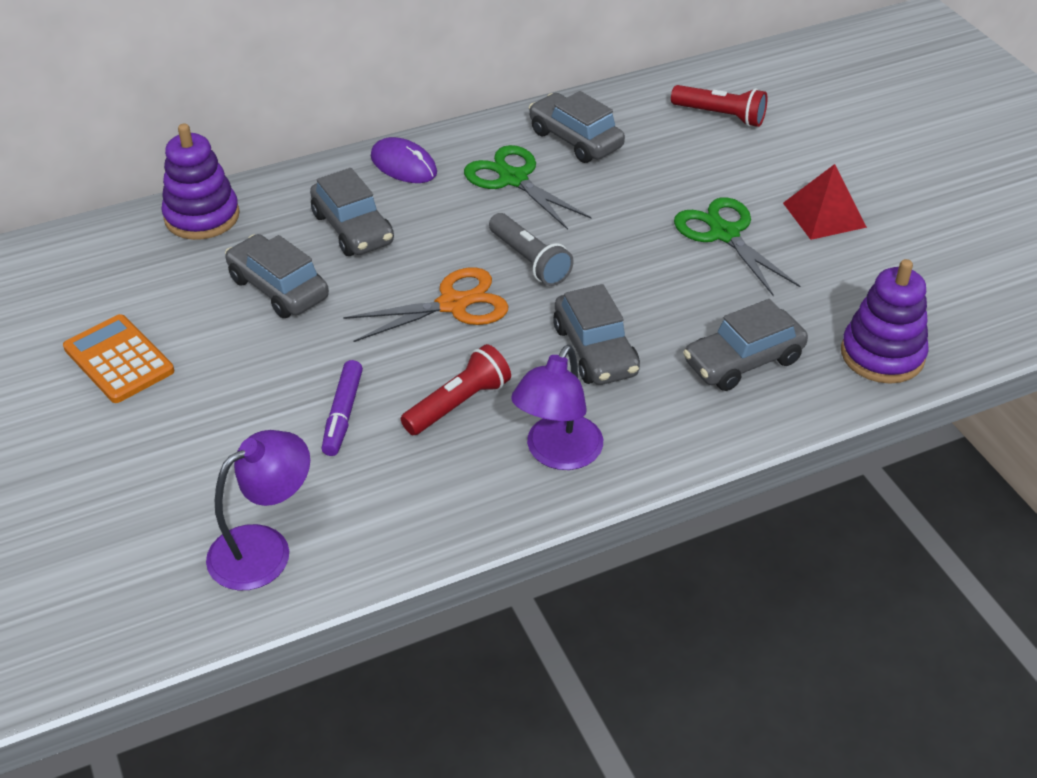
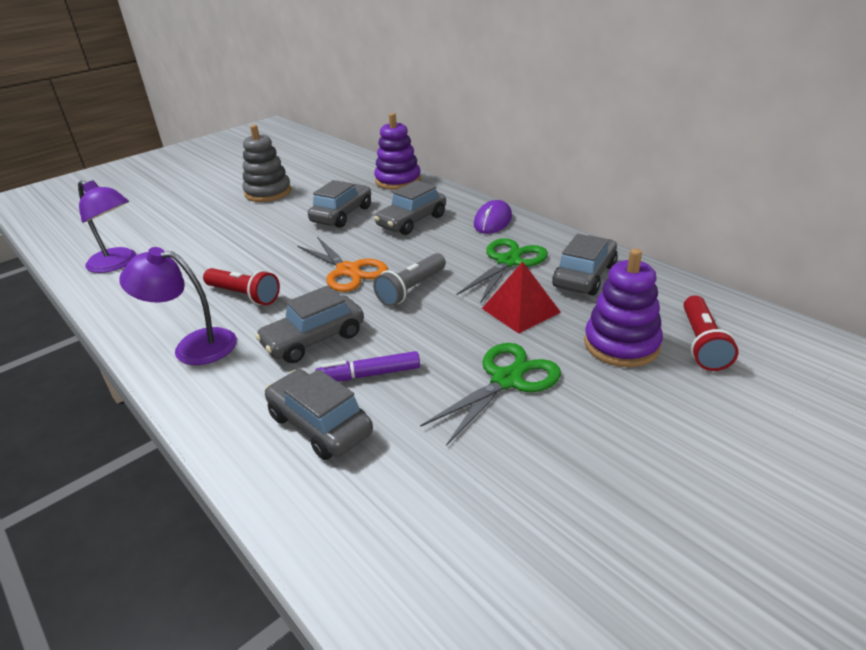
camera: 75 degrees right, 10 degrees down
orange calculator [63,314,174,403] -> grey stacking toy [243,125,291,202]
purple marker [322,360,363,456] -> purple marker moved to [315,351,420,381]
red pyramid [783,164,867,240] -> red pyramid moved to [482,262,561,334]
purple stacking toy [841,259,929,384] -> purple stacking toy moved to [584,249,663,367]

